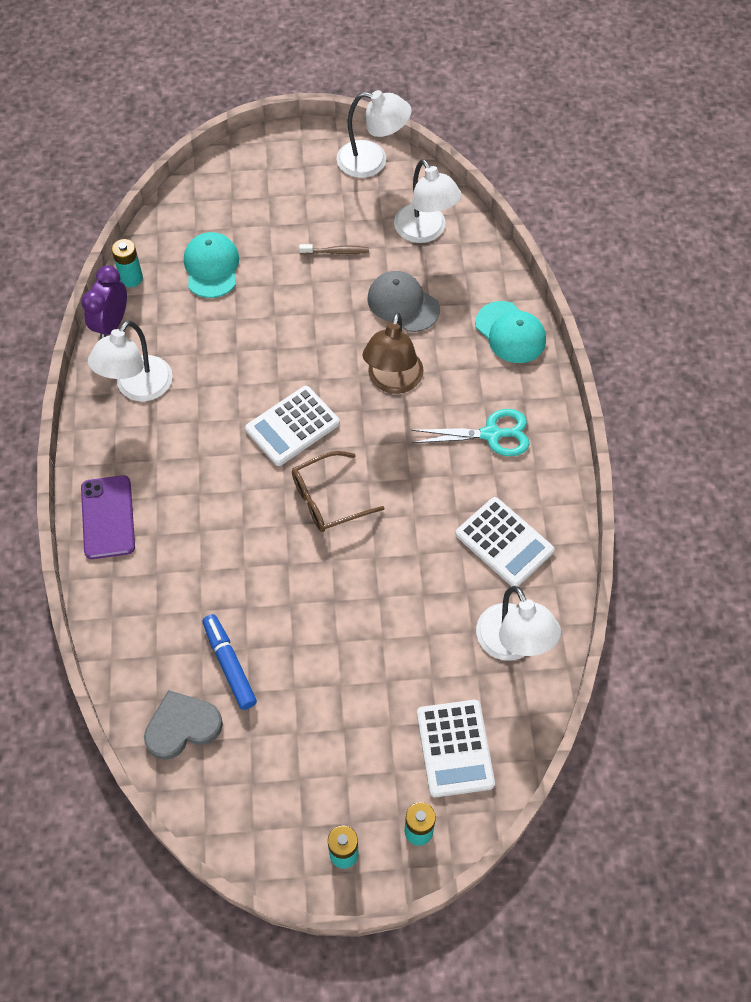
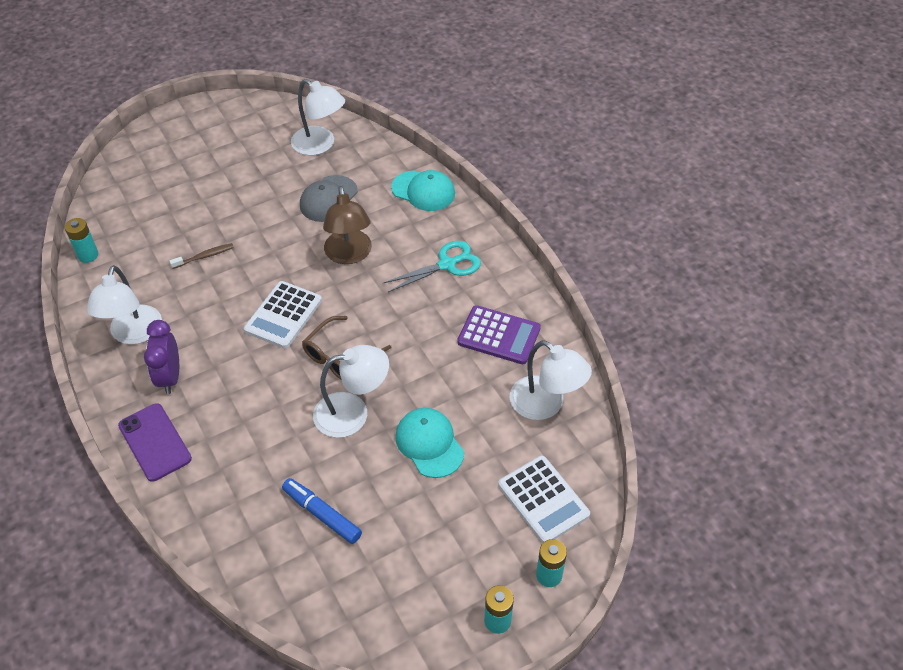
camera: 25 degrees left, 10 degrees down
purple clock [81,265,127,339] -> purple clock moved to [144,320,179,394]
grey heart [144,690,223,760] -> none
turquoise cap [184,232,239,298] -> turquoise cap moved to [395,408,464,478]
brown toothbrush [299,244,369,255] -> brown toothbrush moved to [169,243,234,269]
white lamp [336,90,412,178] -> white lamp moved to [313,345,389,438]
grey cap [367,271,440,332] -> grey cap turned 75 degrees counterclockwise [300,175,358,222]
white calculator [456,497,554,587] -> purple calculator [457,305,541,364]

